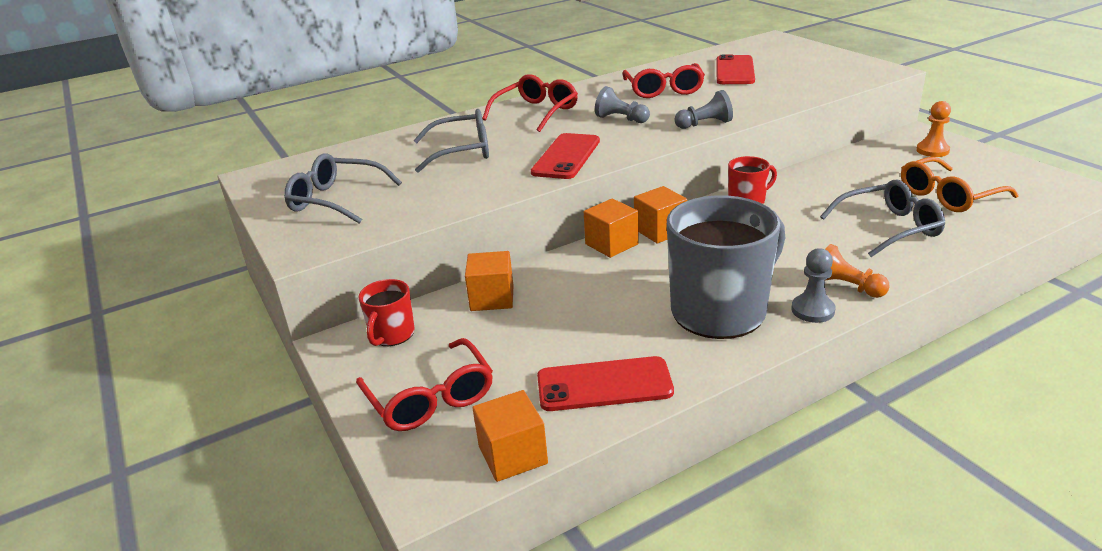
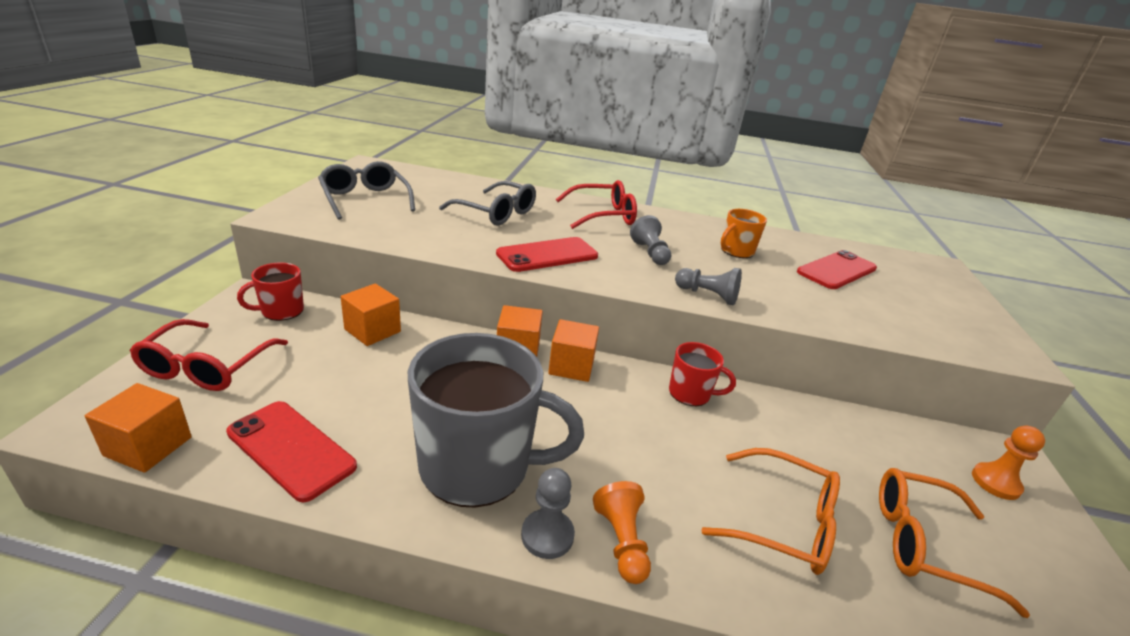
camera: 35 degrees right, 0 degrees up
red glasses [622,63,705,98] -> orange mug [721,209,767,258]
grey glasses [820,180,945,257] -> orange glasses [701,448,840,575]

